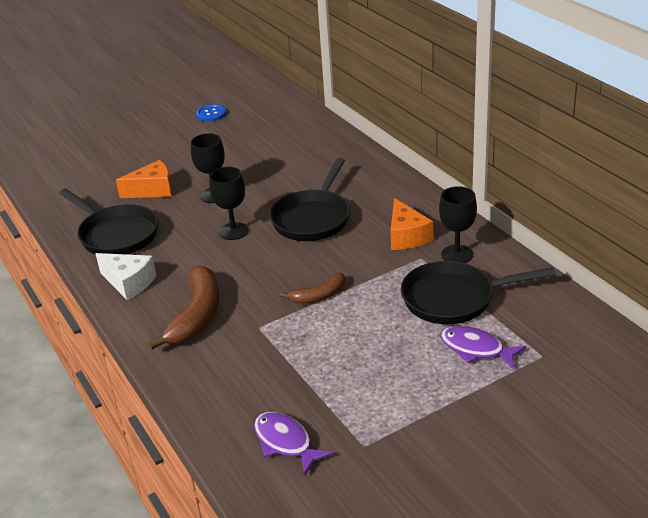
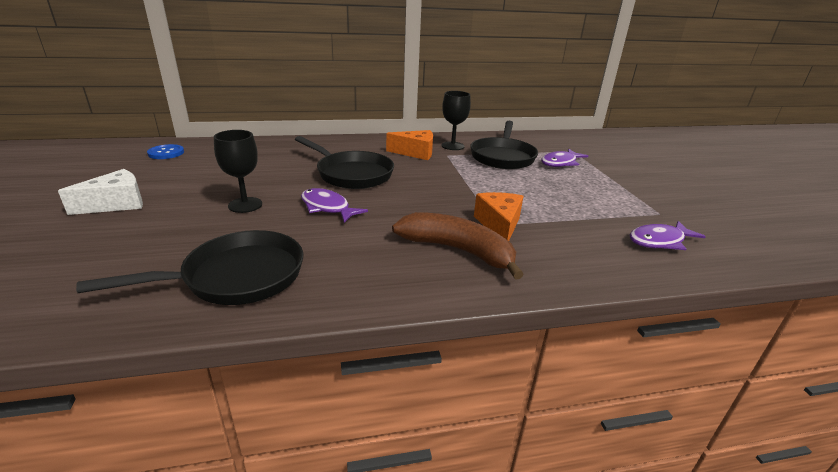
camera: 75 degrees left, 5 degrees down
white cheese [95,253,156,300] -> white cheese moved to [58,169,143,215]
orange cheese [116,160,172,198] -> orange cheese moved to [474,192,524,241]
blue button [196,104,227,121] -> blue button moved to [147,144,184,159]
black goblet [209,167,249,240] -> purple fish [301,188,368,223]
brown banana [280,273,345,304] -> none

